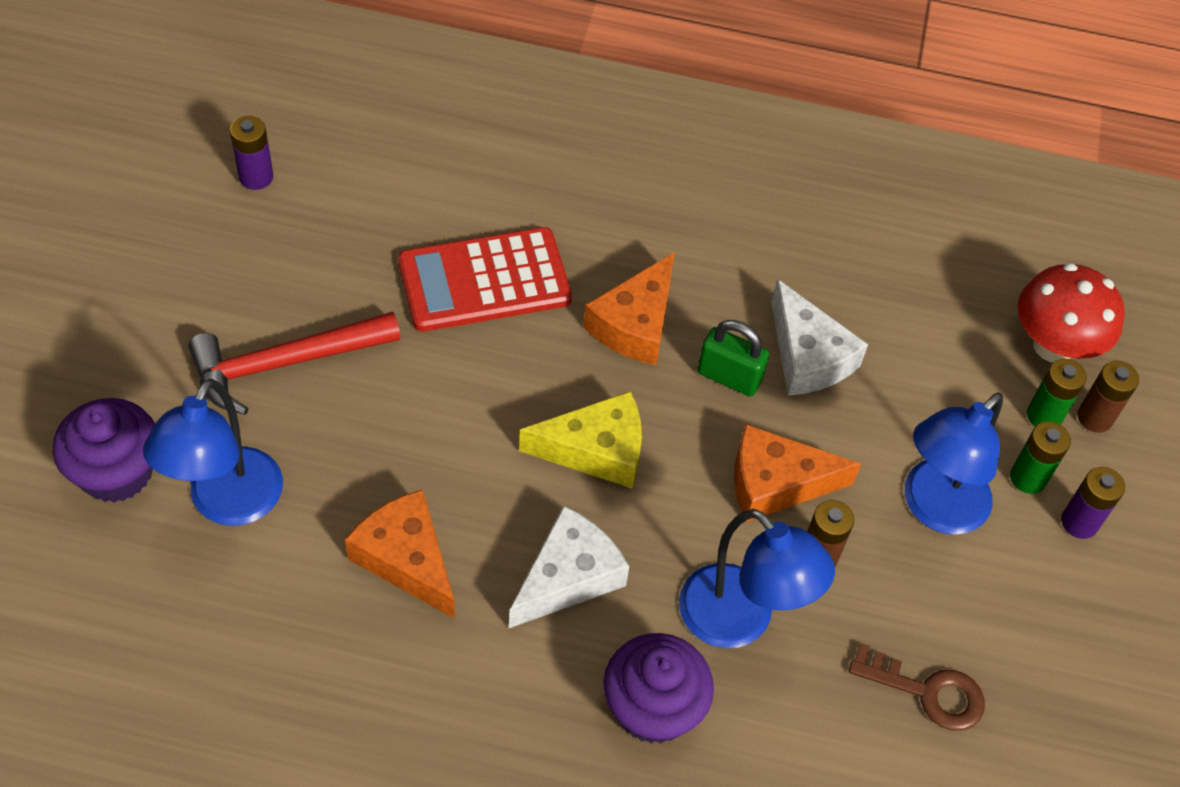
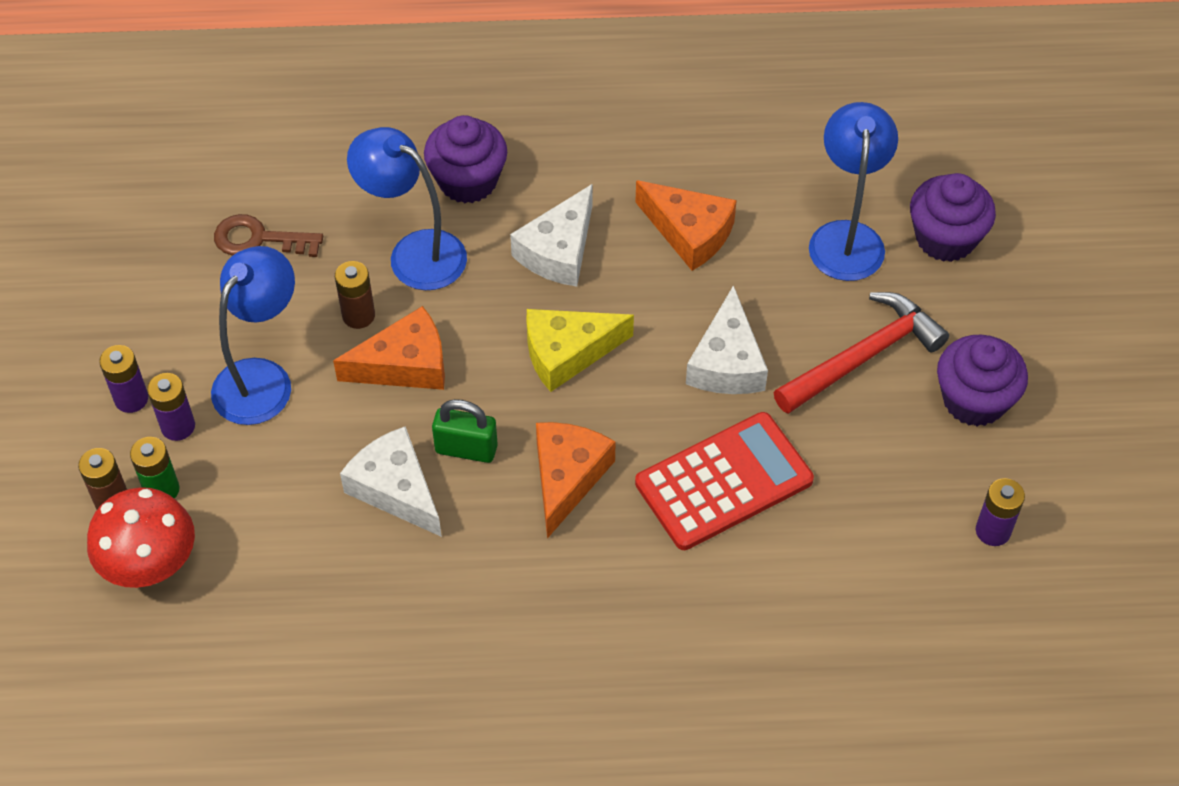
camera: 170 degrees right, 0 degrees up
green battery [1010,421,1071,494] -> purple battery [147,373,195,441]
none -> white cheese [686,285,768,394]
none -> purple cupcake [937,335,1028,426]

